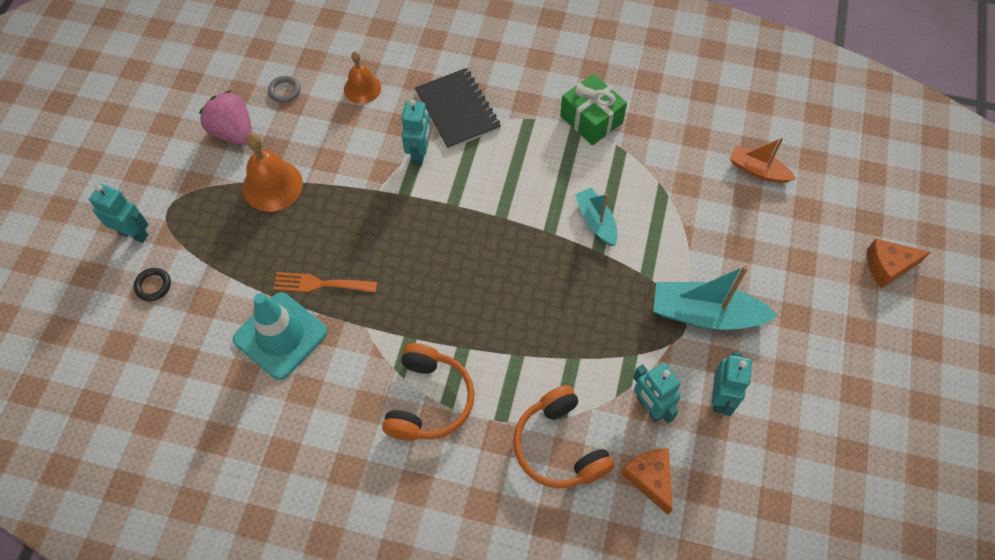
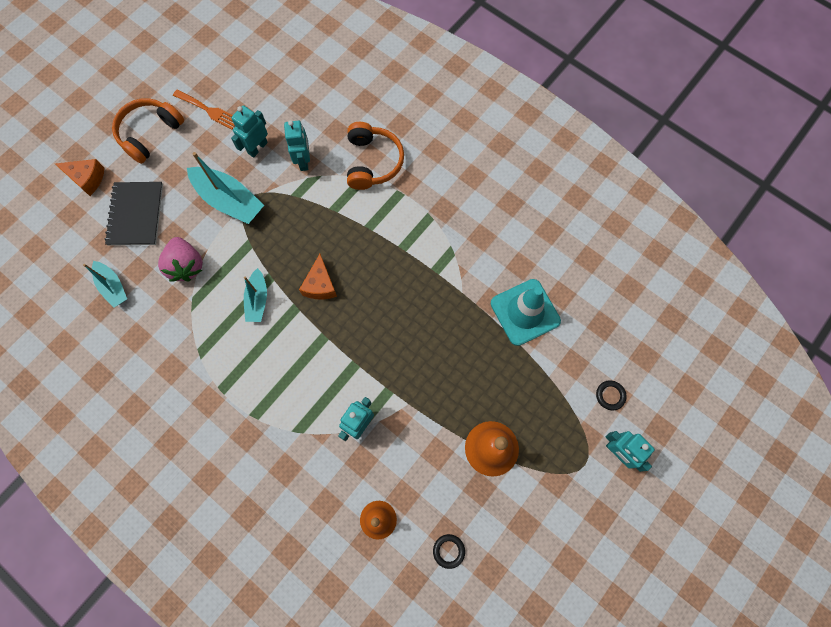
camera: 155 degrees left, 10 degrees up
pink strawberry [199,91,252,145] -> pink strawberry moved to [158,237,203,281]
grey ring [268,76,301,103] -> black ring [433,534,465,569]
orange fork [273,272,377,293] -> orange fork moved to [173,90,235,129]
orange headphones [382,343,475,441] -> orange headphones moved to [112,98,184,164]
black notebook [415,68,501,149] -> black notebook moved to [105,182,163,246]
green gift [560,74,627,145] -> none
orange cheese [621,448,673,515] -> orange cheese moved to [299,254,337,300]
orange boat [729,138,796,183] -> turquoise boat [83,261,127,308]

